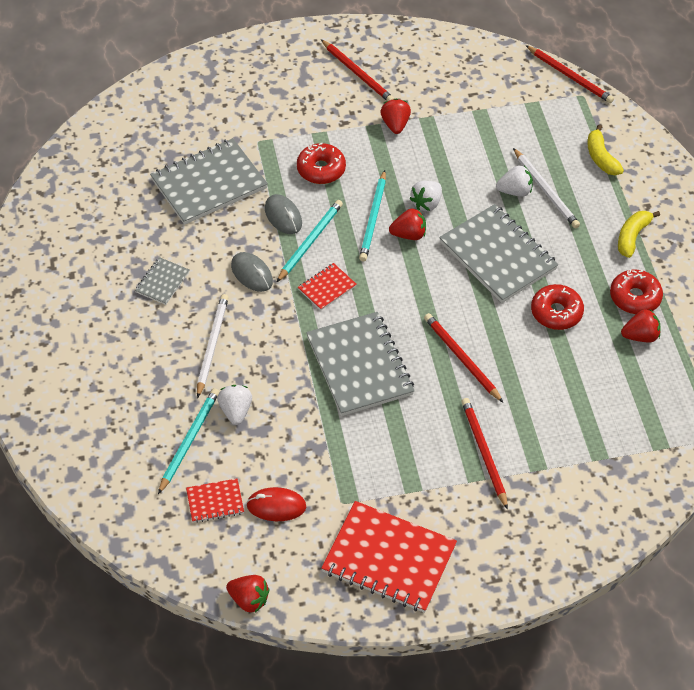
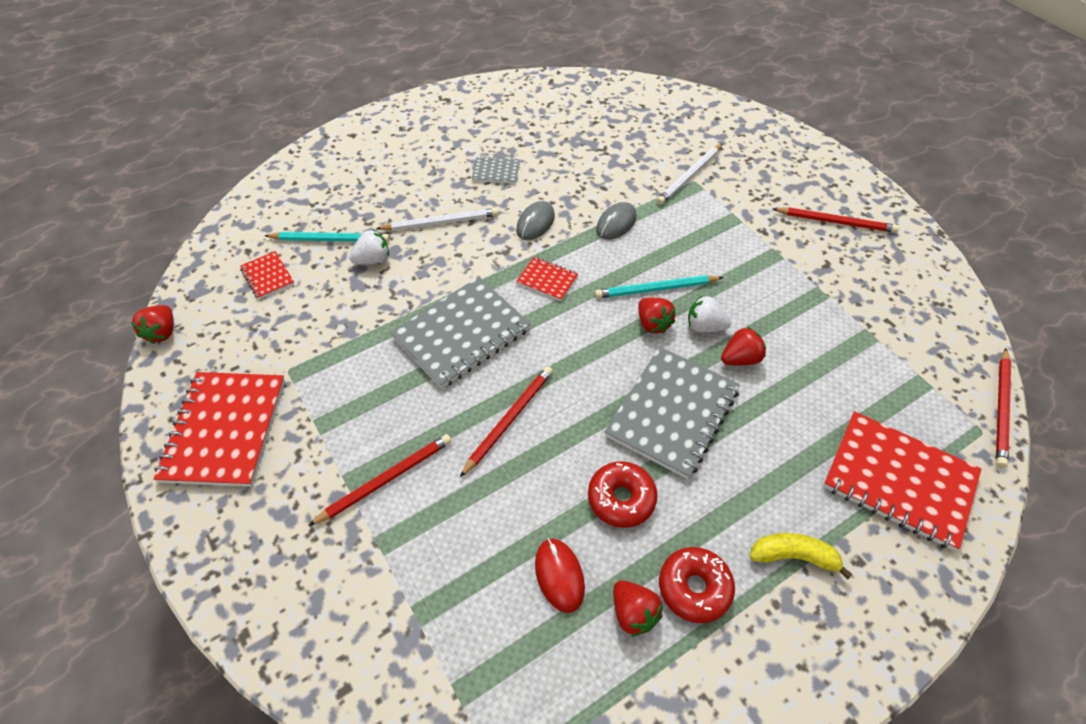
camera: 70 degrees right, 0 degrees up
grey notebook [150,138,268,225] -> none
red mouse [246,487,306,521] -> red mouse moved to [535,539,585,613]
turquoise pencil [276,200,343,283] -> none
red donut [297,143,346,184] -> none
red pencil [321,39,394,101] -> red pencil turned 105 degrees counterclockwise [772,207,899,233]
red strawberry [380,99,411,134] -> red strawberry moved to [721,327,766,365]
white strawberry [496,165,533,197] -> none
white pencil [513,148,580,228] -> white pencil moved to [657,143,723,205]
yellow banana [587,124,624,175] -> red notebook [823,411,981,551]

